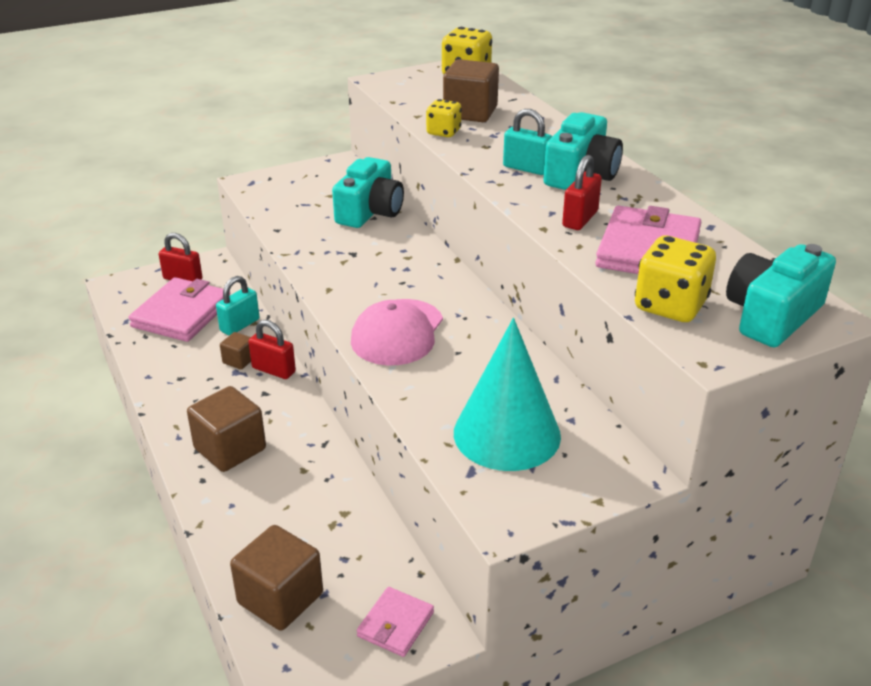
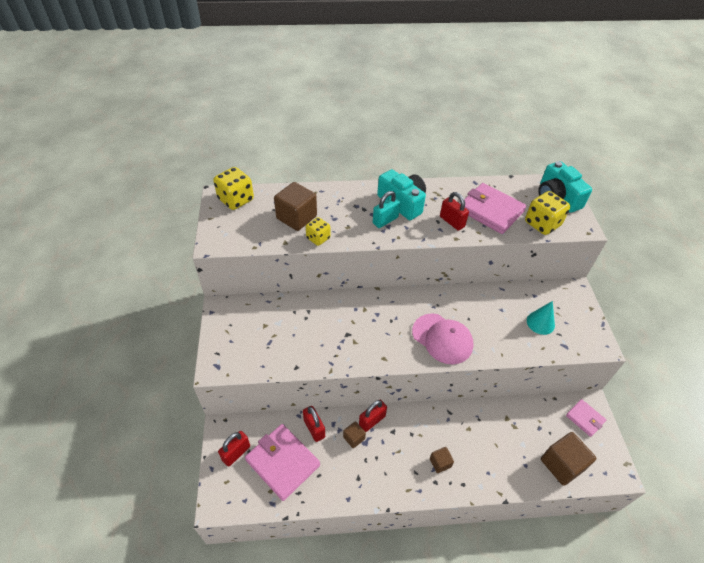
camera: 70 degrees left, 15 degrees up
brown cube [187,386,266,472] -> brown cube [430,447,454,473], size x0.52
turquoise padlock [216,276,260,336] -> red padlock [303,406,325,442]
turquoise camera [332,157,404,228] -> none
turquoise cone [454,318,561,471] -> turquoise cone [527,301,555,335], size x0.53

